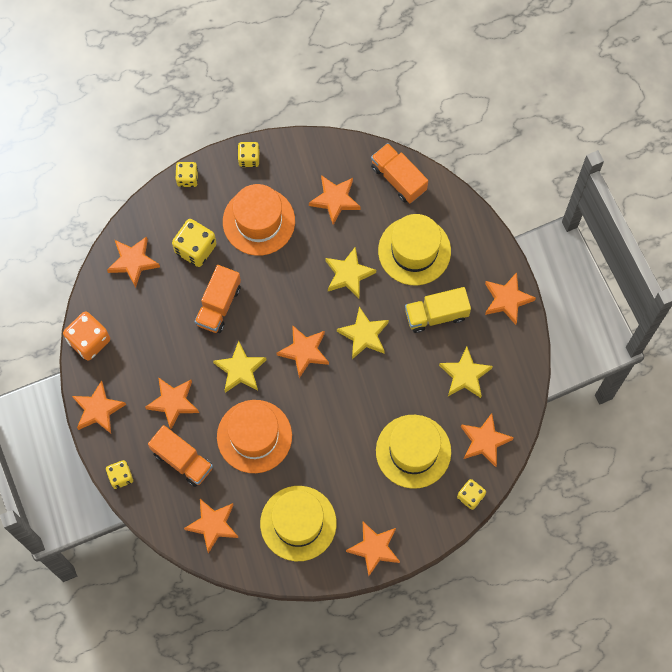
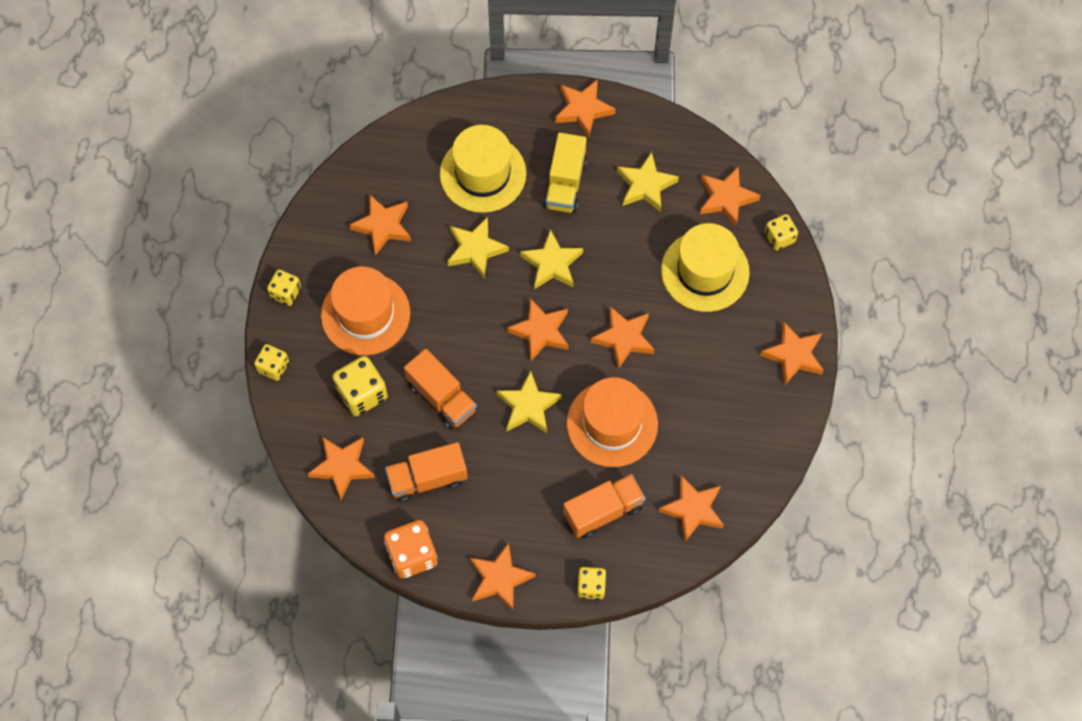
camera: 65 degrees left, 5 degrees down
orange star [145,377,199,429] -> orange star moved to [591,306,655,369]
yellow hat [260,486,337,561] -> none
orange truck [371,143,428,203] -> orange truck moved to [385,442,468,502]

